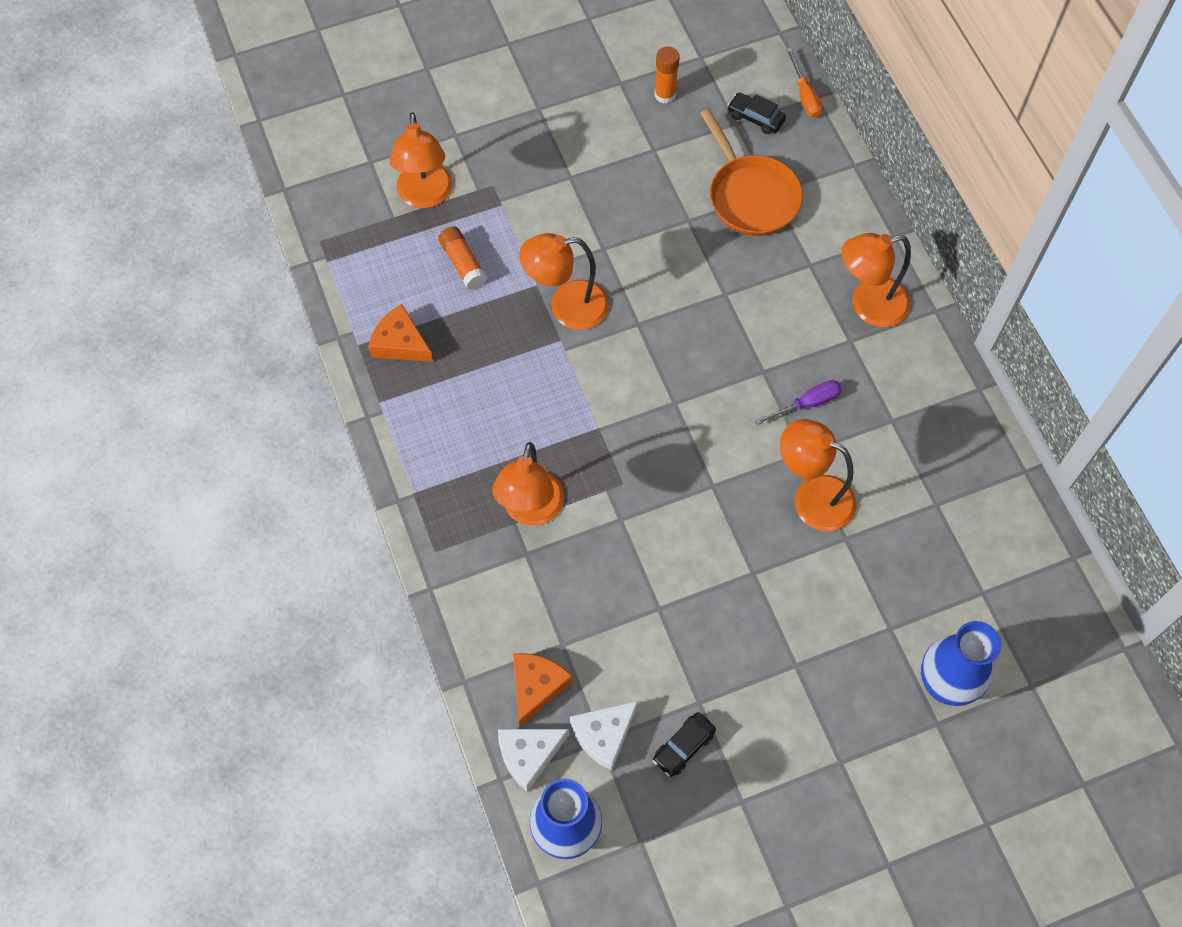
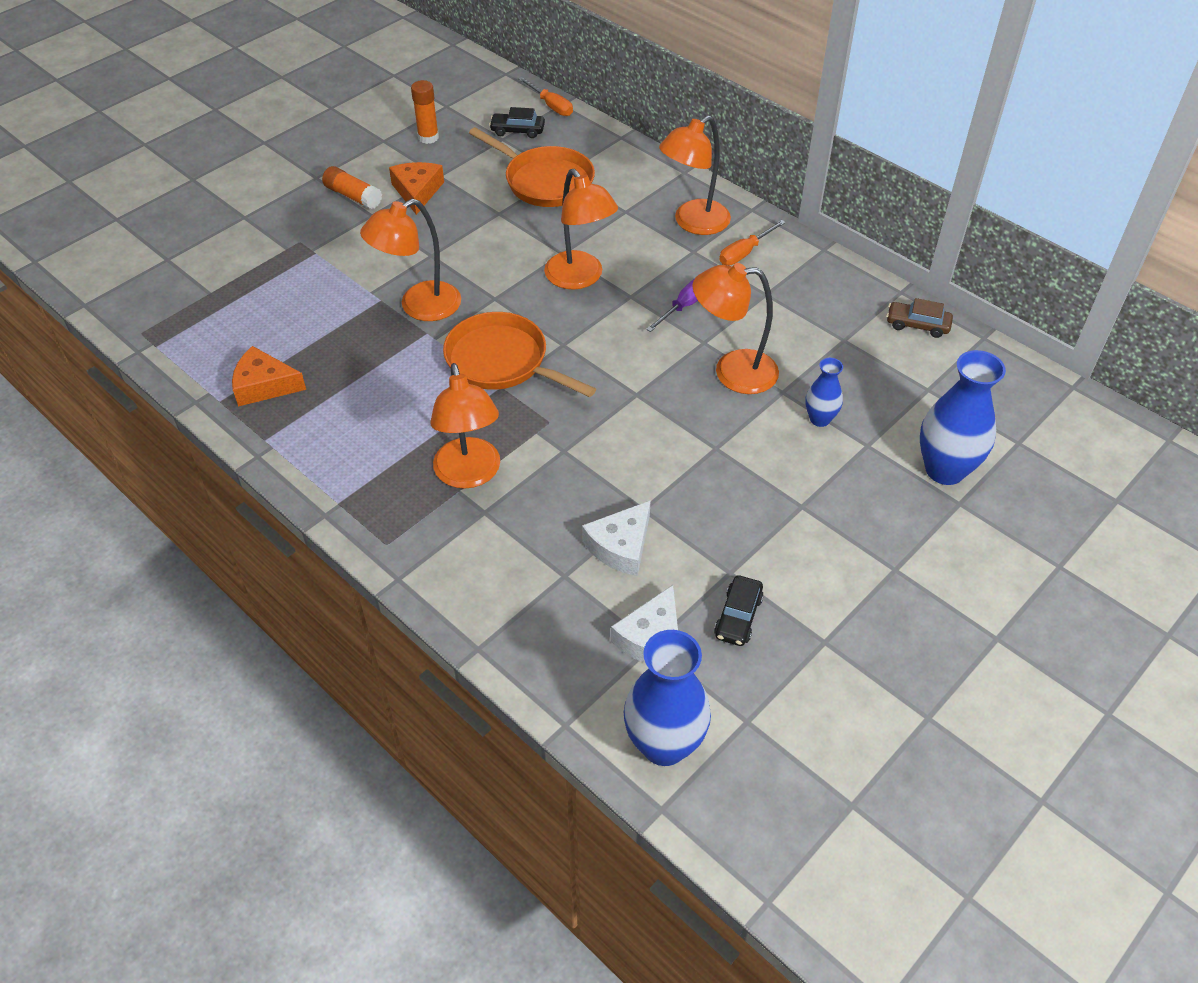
camera: 25 degrees left, 15 degrees down
orange lamp [390,112,452,208] -> orange lamp moved to [544,169,618,290]
orange glue stick [438,226,487,290] -> orange glue stick moved to [322,166,382,209]
white cheese [498,729,569,792] -> white cheese moved to [582,500,651,576]
orange cheese [513,653,573,727] -> orange cheese moved to [389,162,444,215]
none -> orange pan [443,312,596,397]
none -> orange screwdriver [719,220,786,265]
none -> blue vase [806,358,843,427]
none -> brown car [887,298,953,338]

